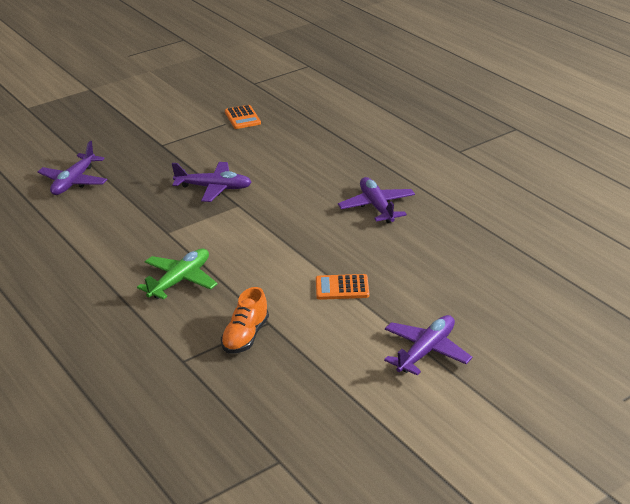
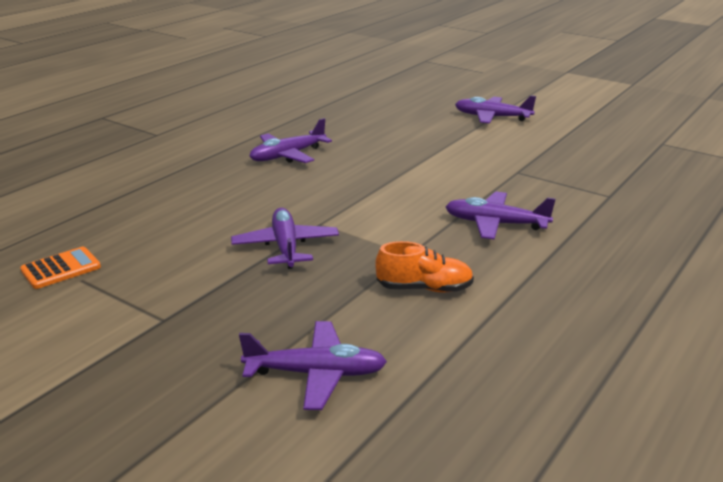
camera: 110 degrees left, 5 degrees down
green plane [137,249,218,300] -> purple plane [445,191,556,240]
orange shoe [221,287,269,353] -> orange shoe moved to [375,241,474,293]
orange calculator [316,274,369,300] -> none

